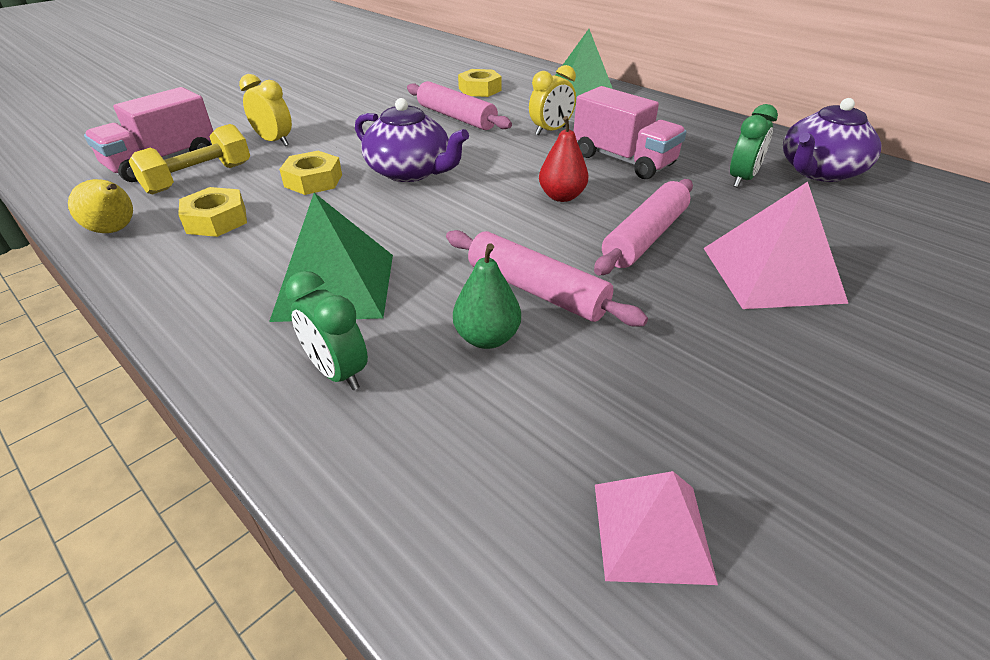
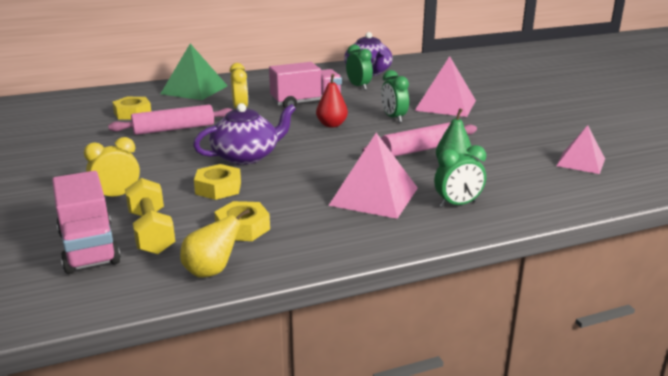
camera: 65 degrees left, 15 degrees down
green pyramid [269,193,393,322] -> pink pyramid [328,133,418,219]
pink rolling pin [594,179,693,275] -> green clock [381,70,409,123]

